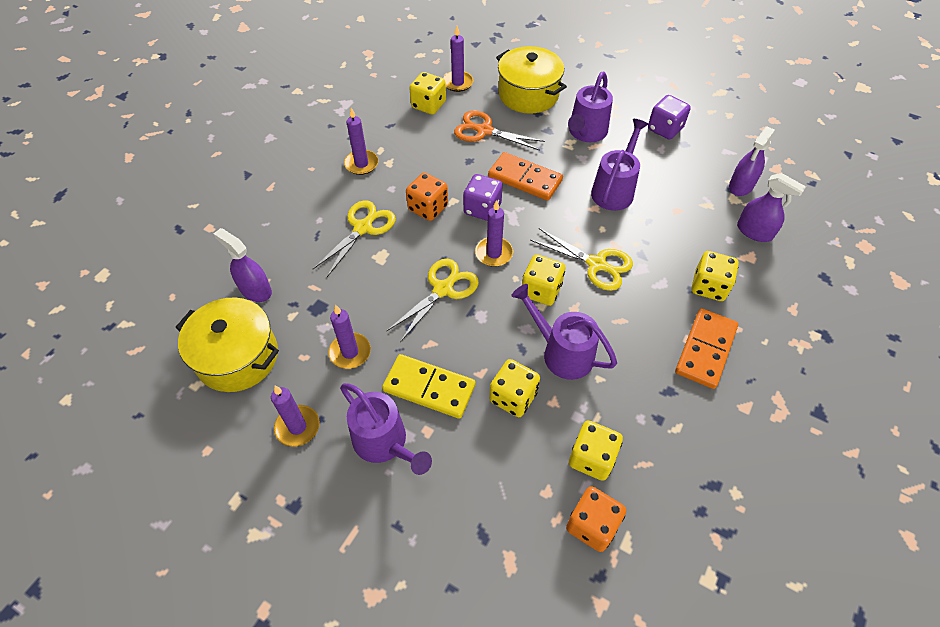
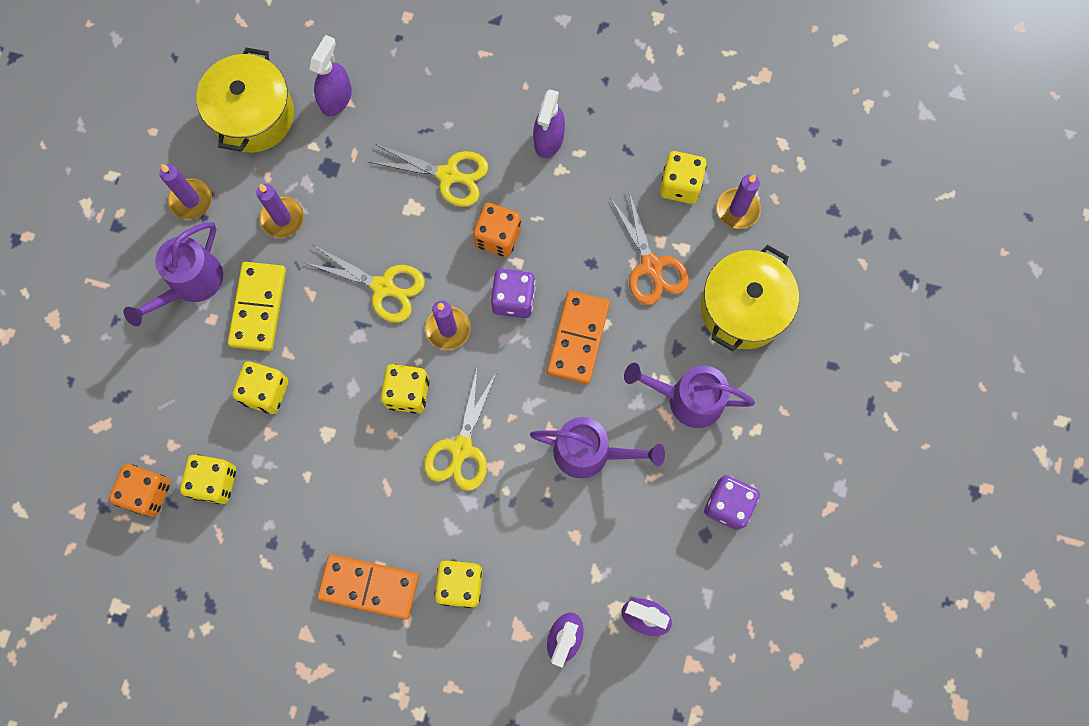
camera: 75 degrees right, 20 degrees up
purple candle [344,108,378,175] -> purple spray bottle [533,89,565,158]
orange scissors [454,111,545,151] -> orange scissors turned 150 degrees clockwise [610,192,689,305]
purple watering can [511,284,617,380] -> none

